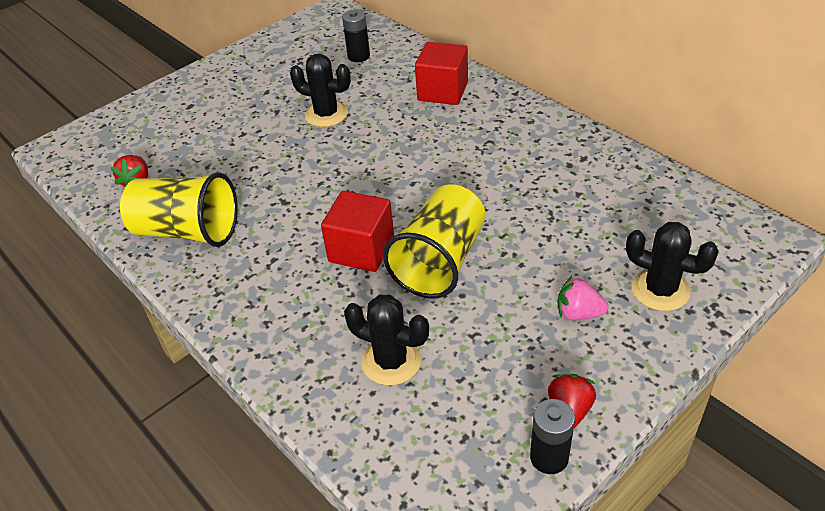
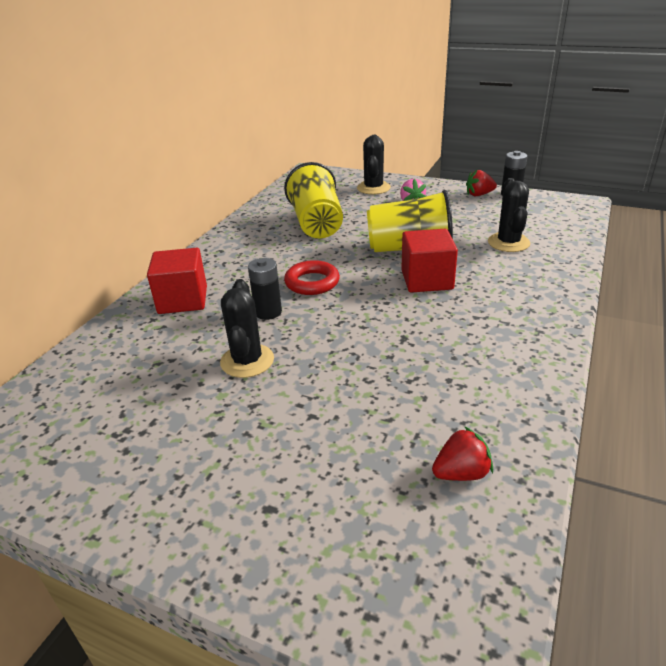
camera: 115 degrees left, 10 degrees down
yellow cup [120,172,238,247] -> yellow cup moved to [284,162,343,238]
black battery [342,10,370,62] -> black battery moved to [248,258,282,320]
none -> red ring [284,260,340,295]

